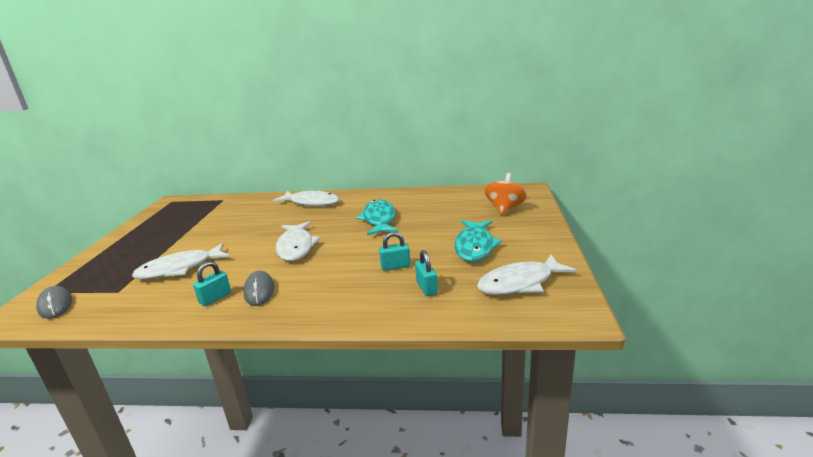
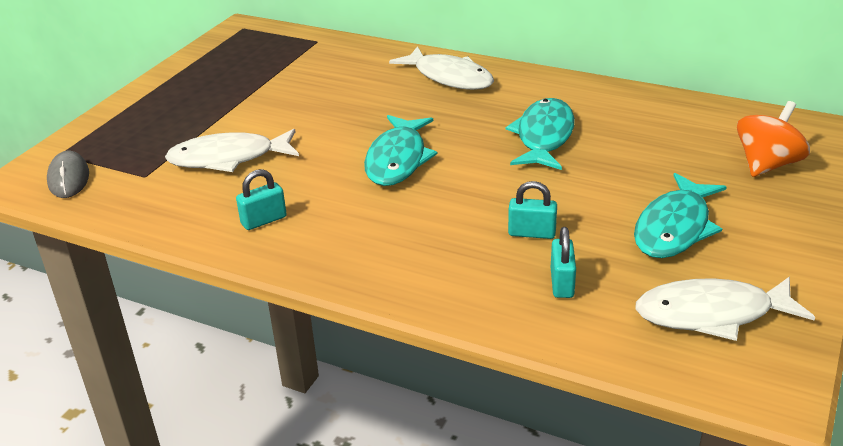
camera: 20 degrees right, 10 degrees up
grey mouse [243,271,274,306] -> none
white fish [276,221,321,261] -> turquoise fish [364,115,437,186]

